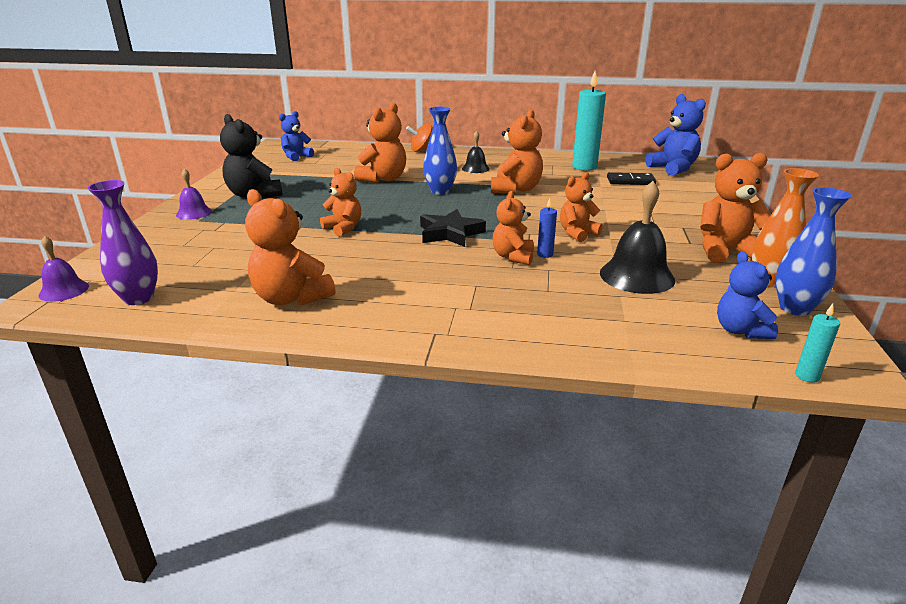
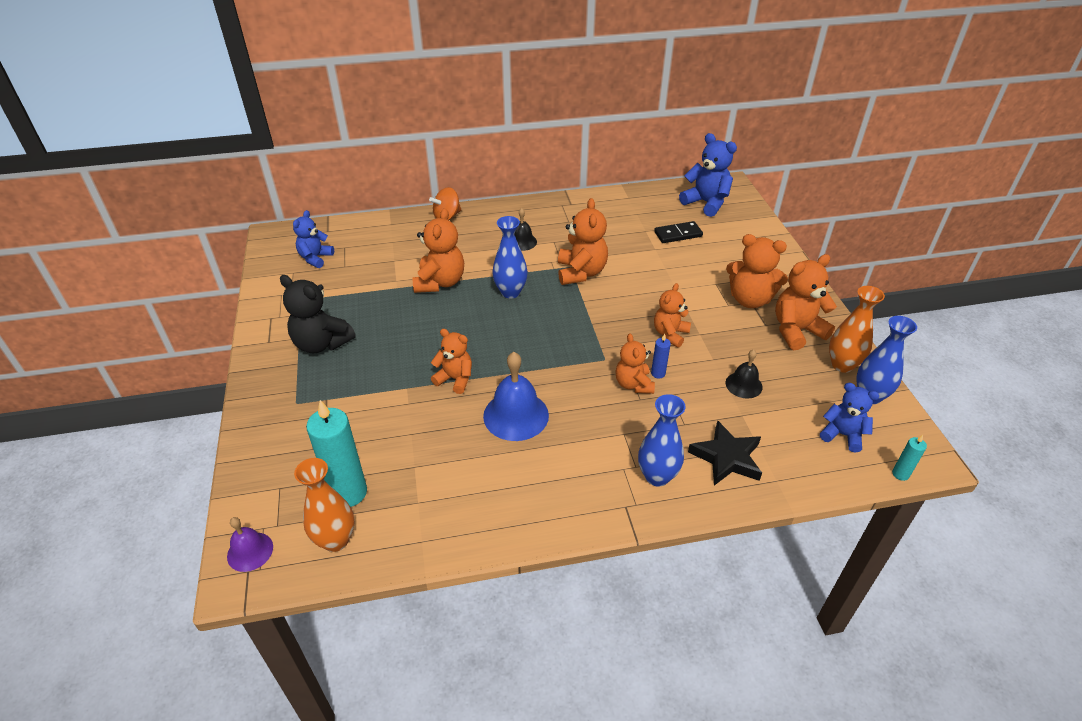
camera: 20 degrees left, 15 degrees up
purple vase [87,180,158,305] -> orange vase [294,458,355,552]
purple bell [176,169,212,220] -> none
orange teddy bear [245,189,336,306] -> orange teddy bear moved to [726,234,788,308]
black star [420,209,486,247] -> black star moved to [688,420,762,486]
turquoise candle [572,71,606,171] -> turquoise candle moved to [306,400,367,507]
black bell [600,181,675,294] -> black bell [726,350,763,398], size x0.58
blue teddy bear [717,252,778,339] -> blue teddy bear turned 150 degrees clockwise [820,383,879,453]
none -> blue bell [483,352,549,441]
none -> blue vase [638,394,686,486]

